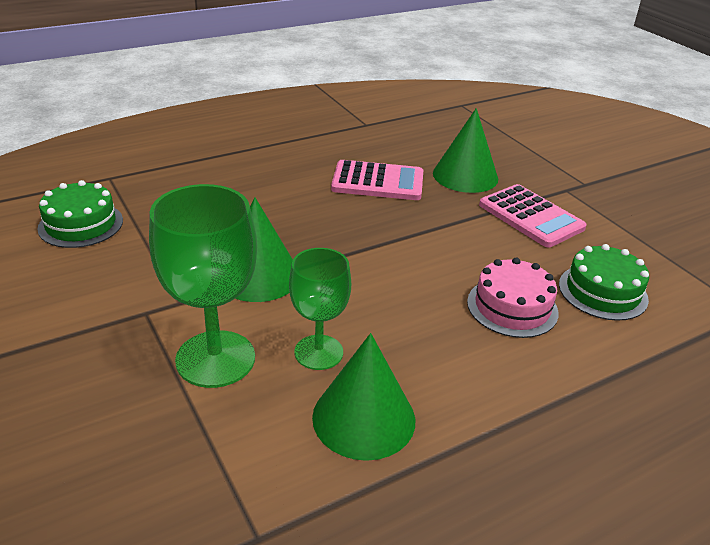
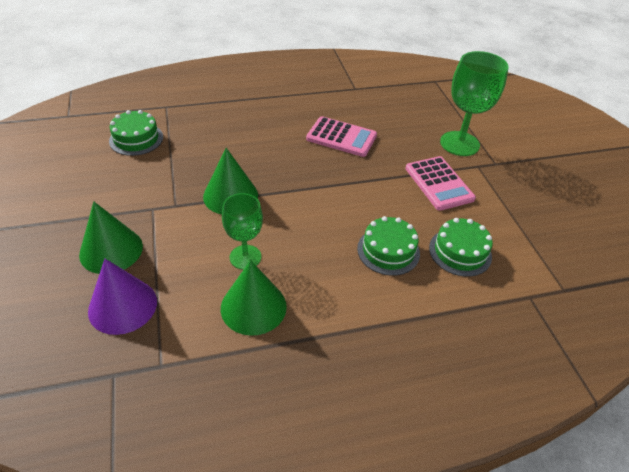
camera: 15 degrees right, 10 degrees up
green goblet [149,184,257,388] -> green goblet moved to [440,51,509,156]
green cone [433,108,498,193] -> green cone moved to [79,201,143,274]
pink cake [467,257,559,338] -> green cake [357,216,420,276]
none -> purple cone [88,259,157,335]

